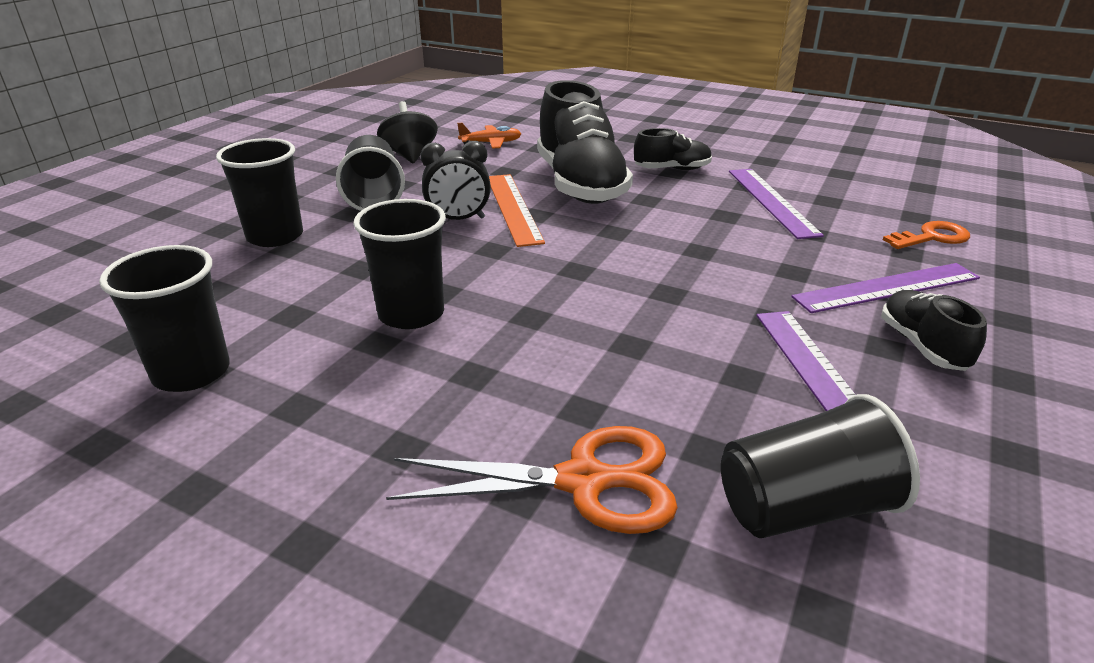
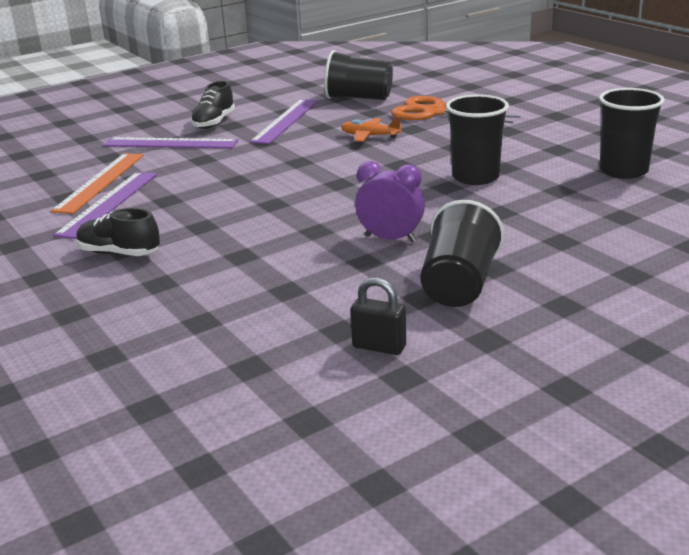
camera: 150 degrees left, 5 degrees down
black cup [216,138,303,247] -> none
black spinning top [377,101,438,163] -> black padlock [351,277,406,355]
black clock [420,141,491,220] -> purple clock [355,161,425,242]
orange plane [457,123,521,149] -> orange plane moved to [341,116,402,142]
orange ruler [489,174,545,247] -> orange ruler moved to [51,153,144,214]
black shoe [537,80,633,204] -> none
orange key [883,221,970,249] -> none

